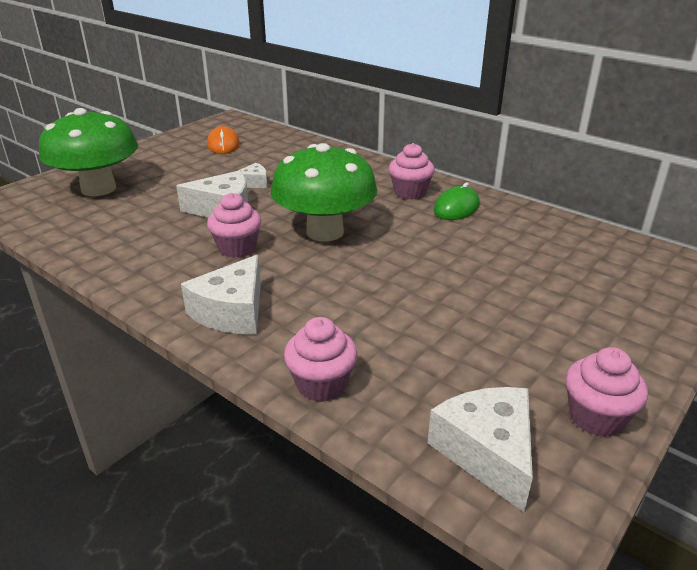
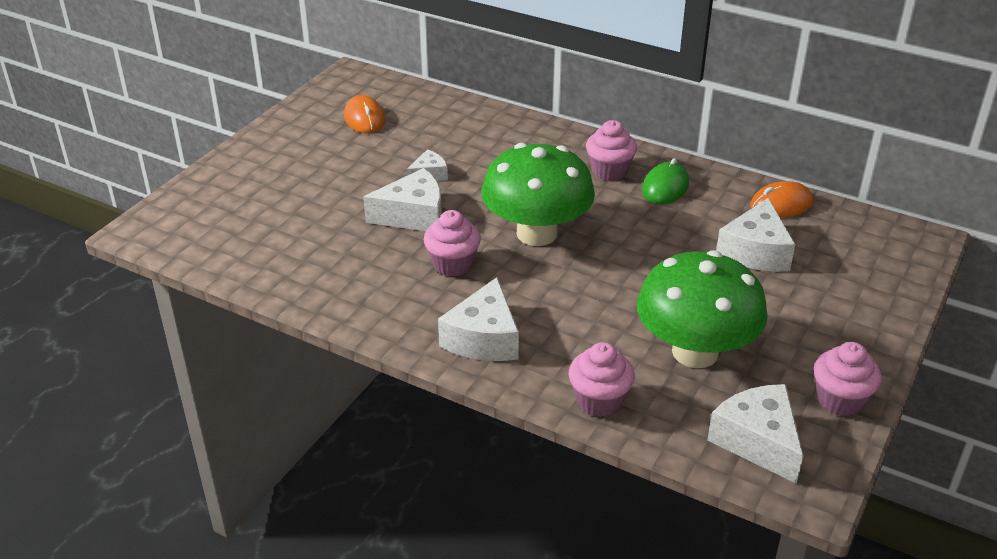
camera: 10 degrees left, 5 degrees up
green mushroom [39,108,138,196] -> green mushroom moved to [637,250,768,368]
none -> white cheese [716,198,795,272]
none -> orange mouse [750,181,813,218]

